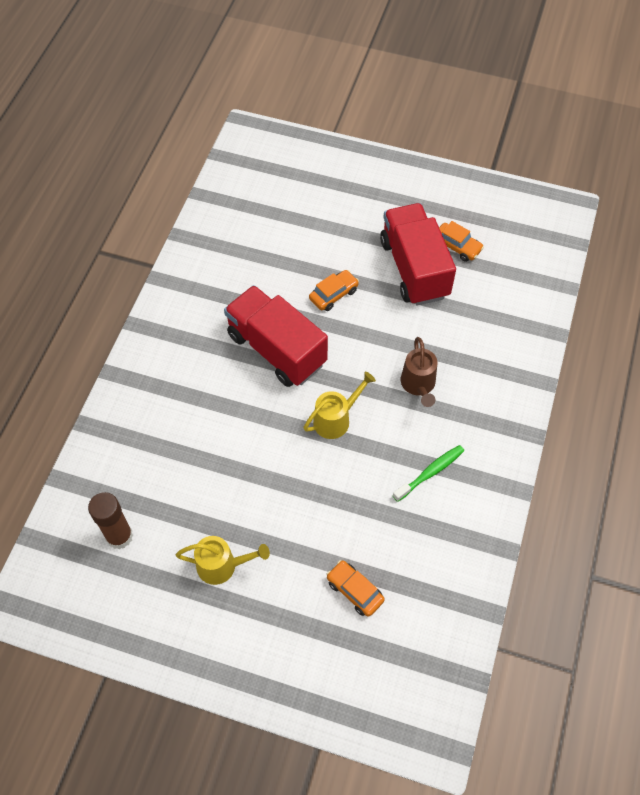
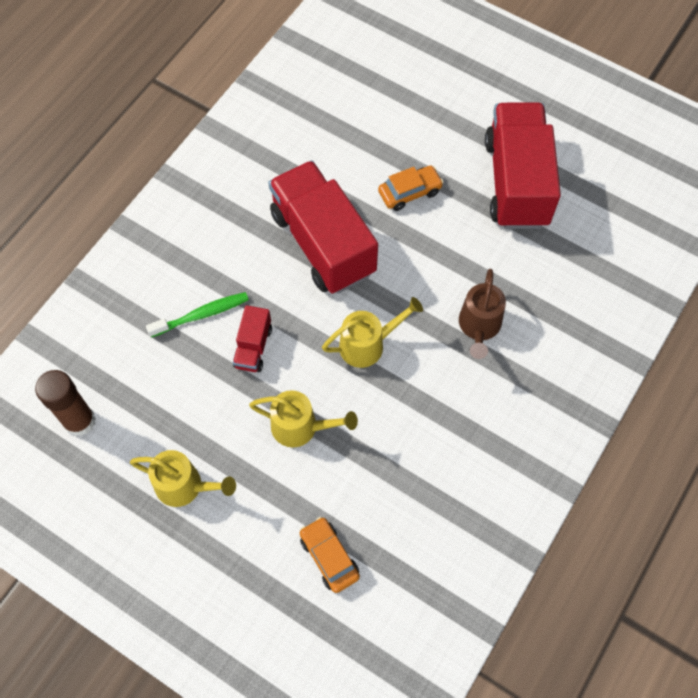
camera: 15 degrees right, 5 degrees up
green toothbrush [393,445,464,502] -> green toothbrush moved to [146,292,249,337]
orange car [439,221,484,262] -> none
none -> red truck [233,305,272,372]
none -> yellow watering can [249,390,358,448]

